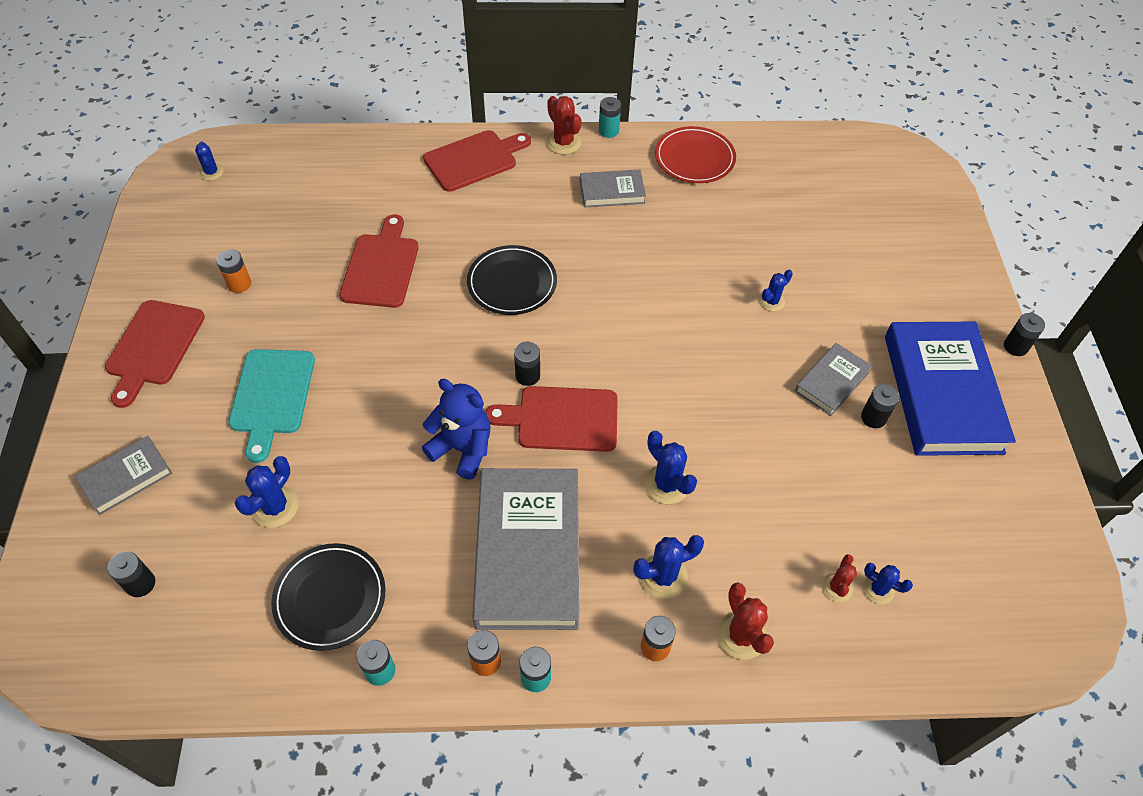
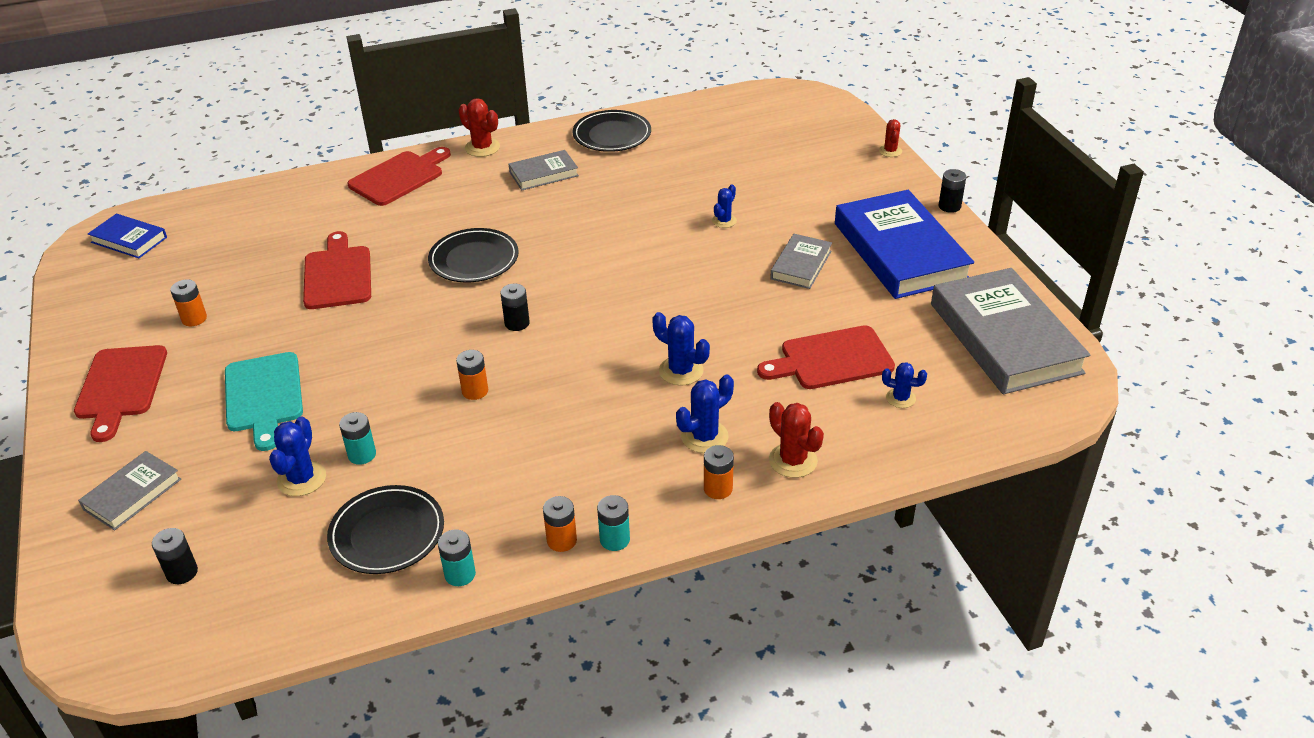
camera: 15 degrees left, 15 degrees down
blue cactus [195,141,224,181] -> blue book [88,214,167,258]
blue teddy bear [422,379,491,480] -> orange battery [456,350,488,400]
grey book [472,468,579,630] -> grey book moved to [931,268,1091,394]
red cutting board [485,386,618,452] -> red cutting board moved to [757,325,895,389]
turquoise battery [599,97,621,138] -> turquoise battery moved to [339,412,376,465]
red plate [655,126,736,183] -> black plate [572,110,651,152]
red cactus [822,554,857,602] -> red cactus moved to [879,119,902,157]
black battery [861,384,899,428] -> none

